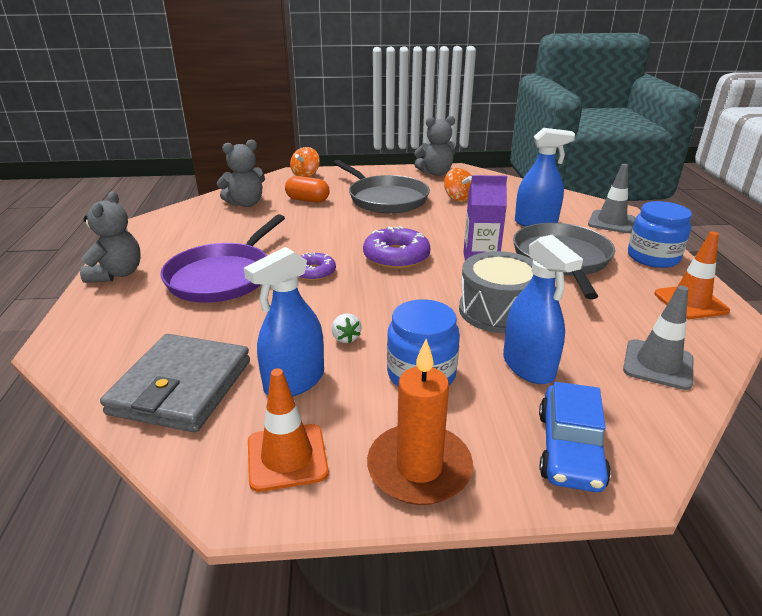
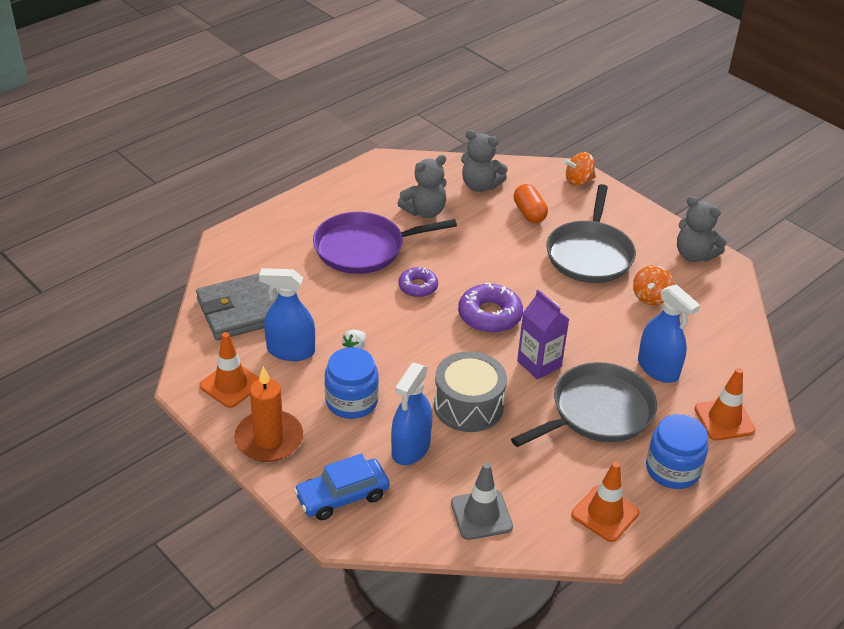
camera: 50 degrees right, 10 degrees up
grey teddy bear [80,191,141,283] -> grey teddy bear moved to [397,155,447,218]
grey traffic cone [588,164,636,233] -> orange traffic cone [695,368,756,440]

